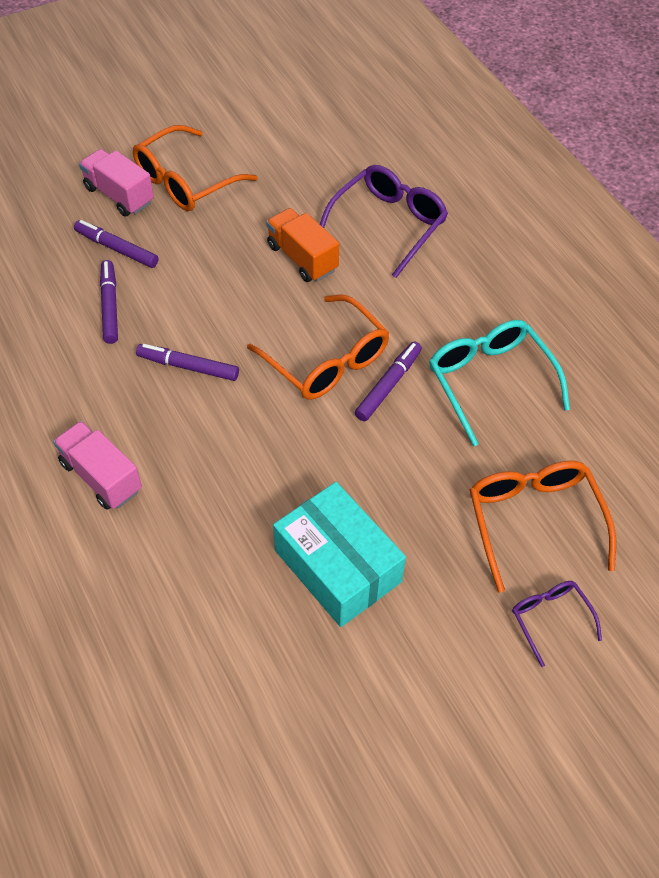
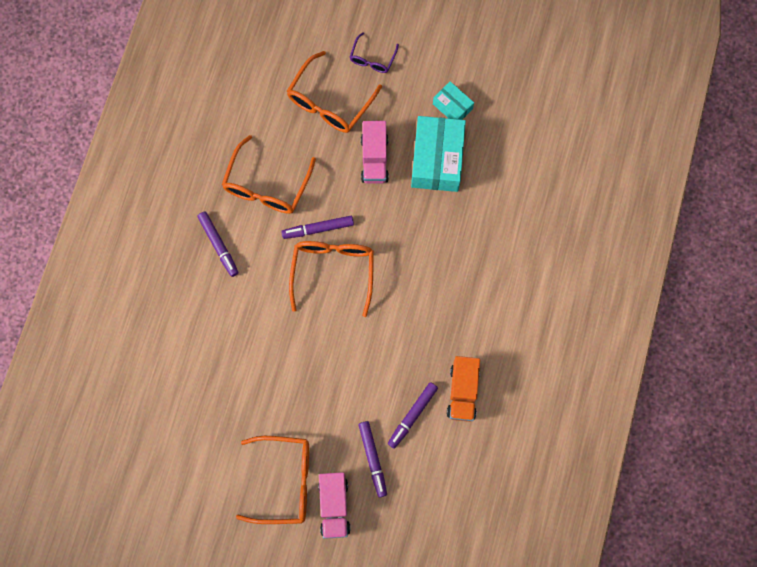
camera: 135 degrees left, 20 degrees up
pink truck [53,421,142,509] -> pink truck moved to [361,121,389,184]
purple marker [136,344,239,381] -> purple marker moved to [197,212,238,277]
orange truck [266,208,339,282] -> orange truck moved to [447,356,480,422]
purple glasses [320,165,448,278] -> none
turquoise glasses [429,320,570,447] -> orange glasses [222,135,316,214]
none -> turquoise box [433,81,474,120]

